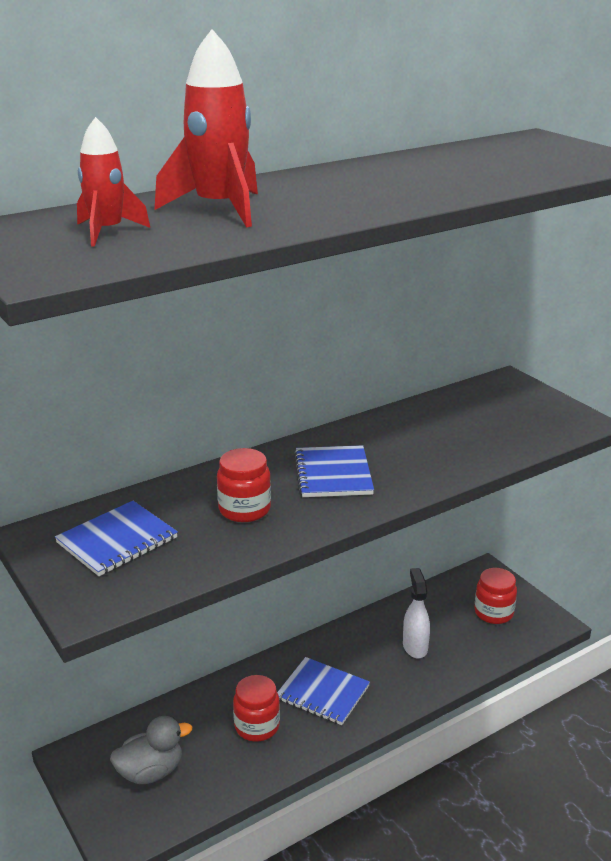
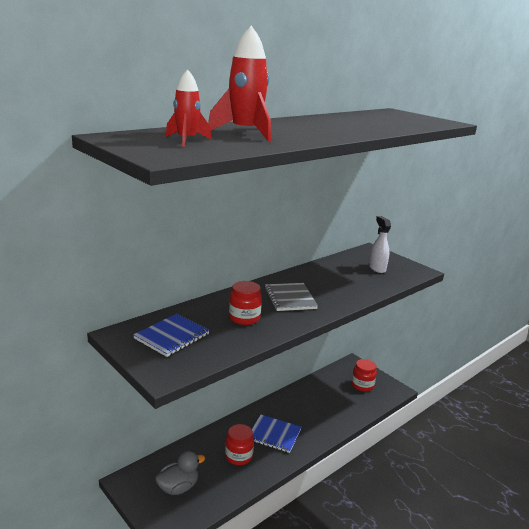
camera: 10 degrees left, 5 degrees down
blue notebook [294,445,374,497] -> grey notebook [265,283,318,311]
white spray bottle [403,568,430,658] -> white spray bottle moved to [369,216,391,273]

